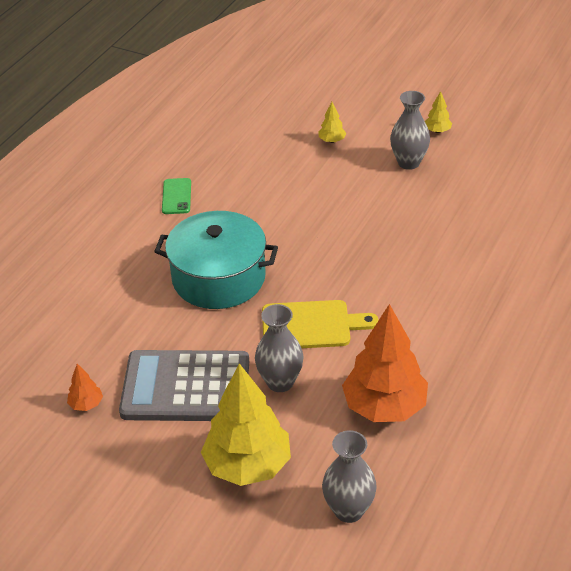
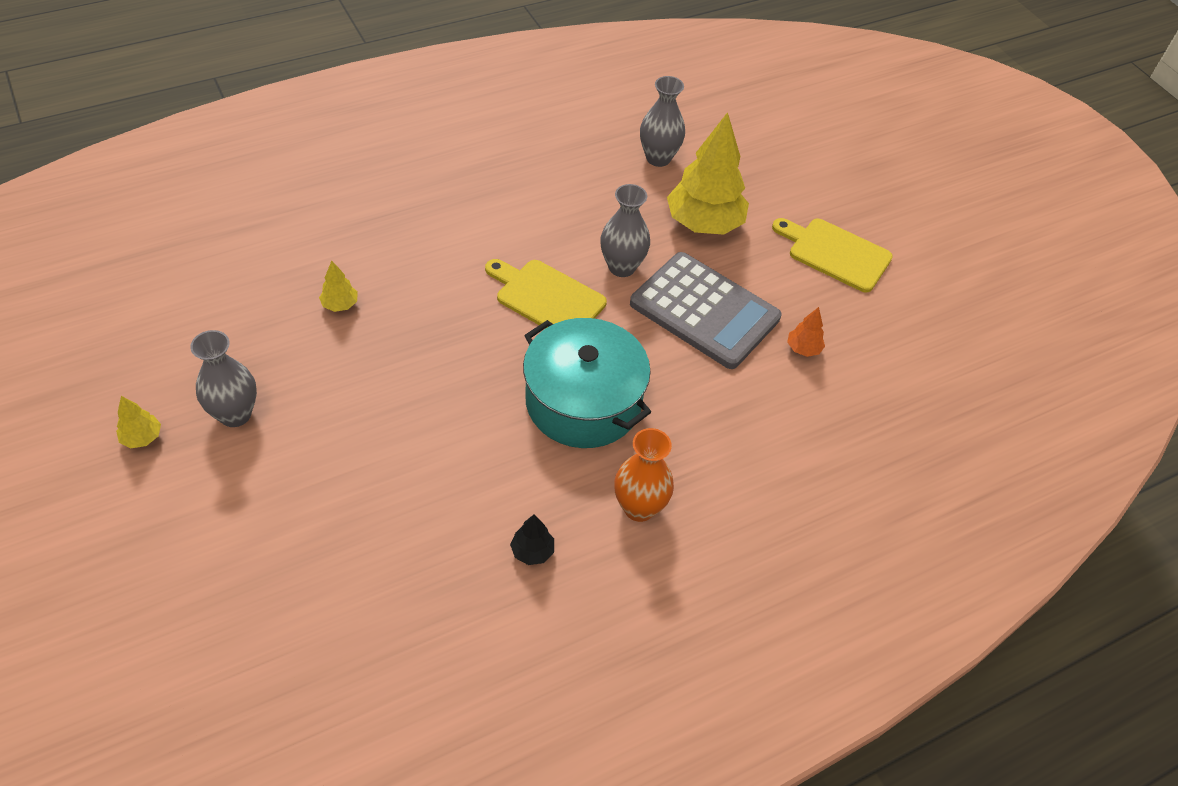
camera: 150 degrees left, 10 degrees up
green phone [162,178,191,214] -> black tree [510,514,554,565]
yellow tree [318,102,346,143] -> yellow tree moved to [319,260,358,312]
orange tree [342,304,428,422] -> none
none -> orange vase [614,428,674,522]
none -> yellow cutting board [772,218,893,292]

